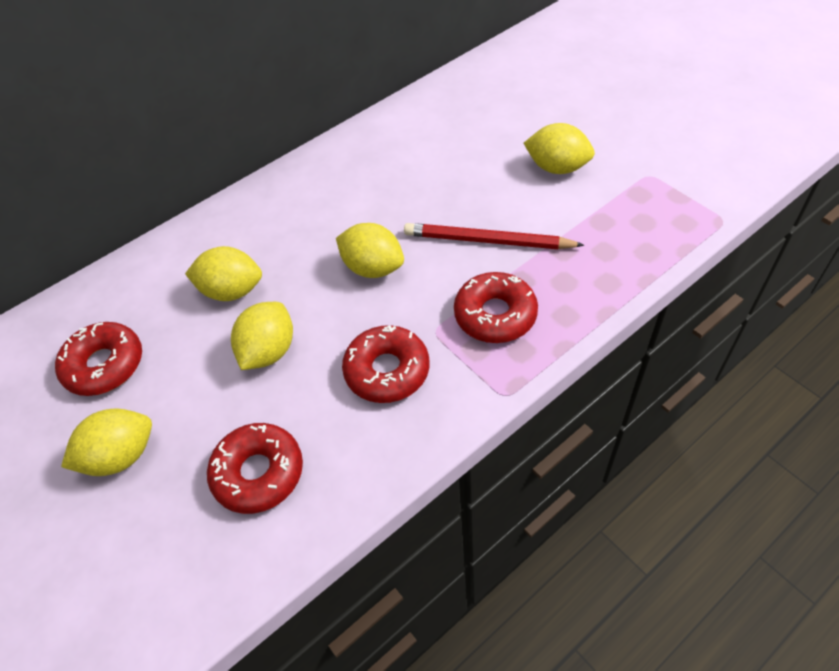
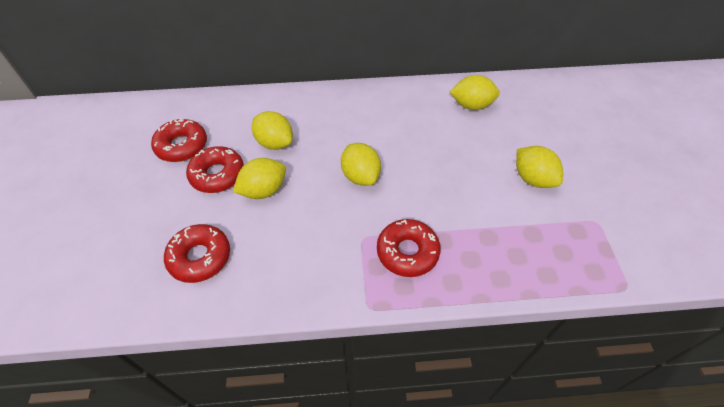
camera: 30 degrees right, 0 degrees up
yellow lemon [61,409,152,476] -> yellow lemon moved to [449,75,500,110]
red donut [342,325,429,403] -> red donut moved to [186,146,244,193]
red pencil [404,223,585,249] -> none

